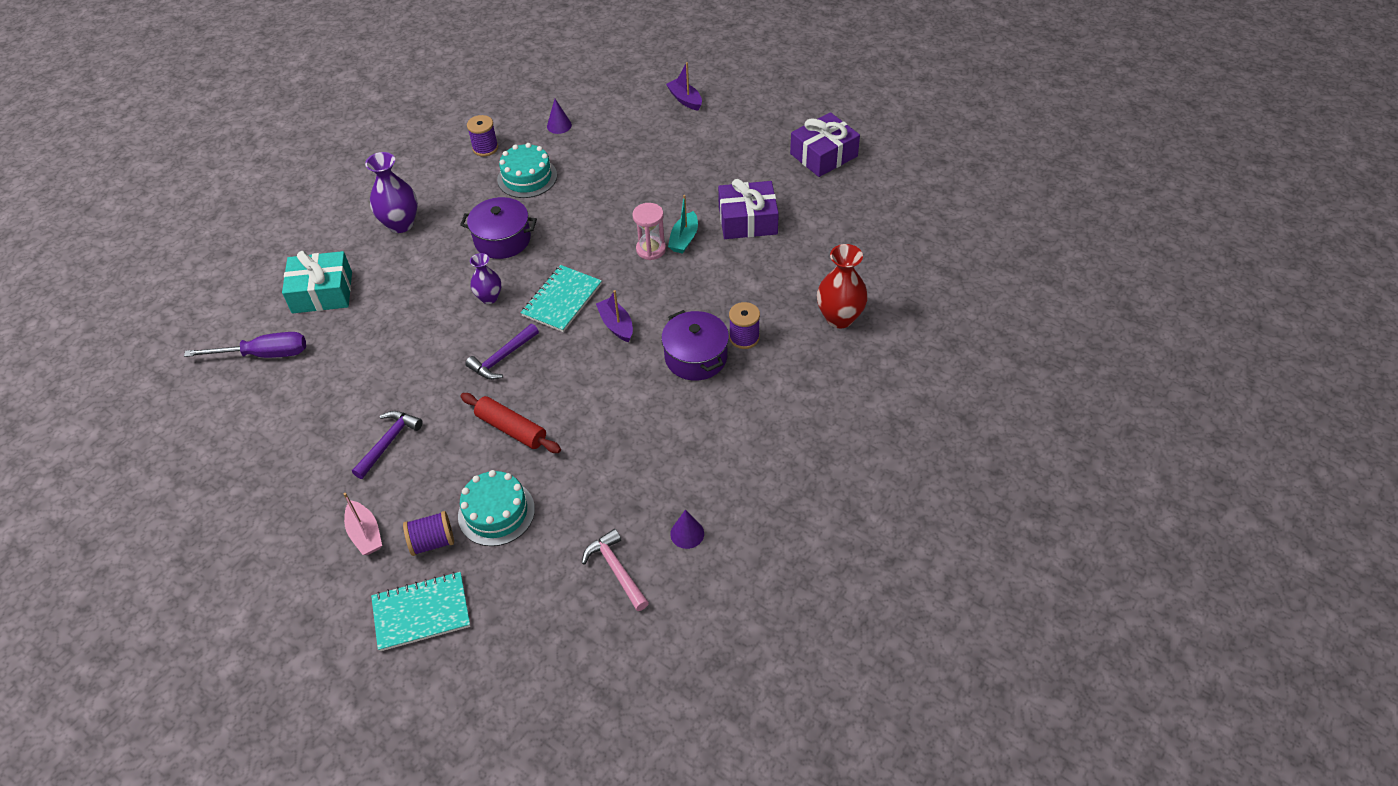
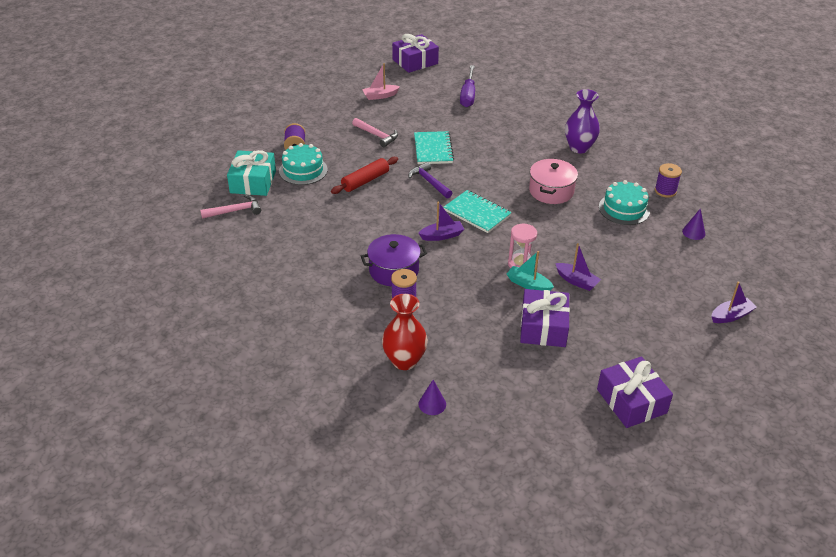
camera: 100 degrees right, 10 degrees down
turquoise gift [282,251,352,313] -> turquoise gift moved to [227,150,276,196]
pink boat [343,493,382,555] -> pink boat moved to [362,63,400,100]
purple hammer [352,411,423,479] -> pink hammer [352,118,398,147]
turquoise notebook [371,572,470,651] -> turquoise notebook moved to [414,131,454,164]
purple pot [460,197,537,259] -> pink pot [529,158,578,204]
purple vase [470,253,501,304] -> none
purple cone [670,509,704,549] -> purple cone moved to [419,380,446,415]
none -> purple gift [392,34,439,73]
none -> purple boat [555,243,601,291]

